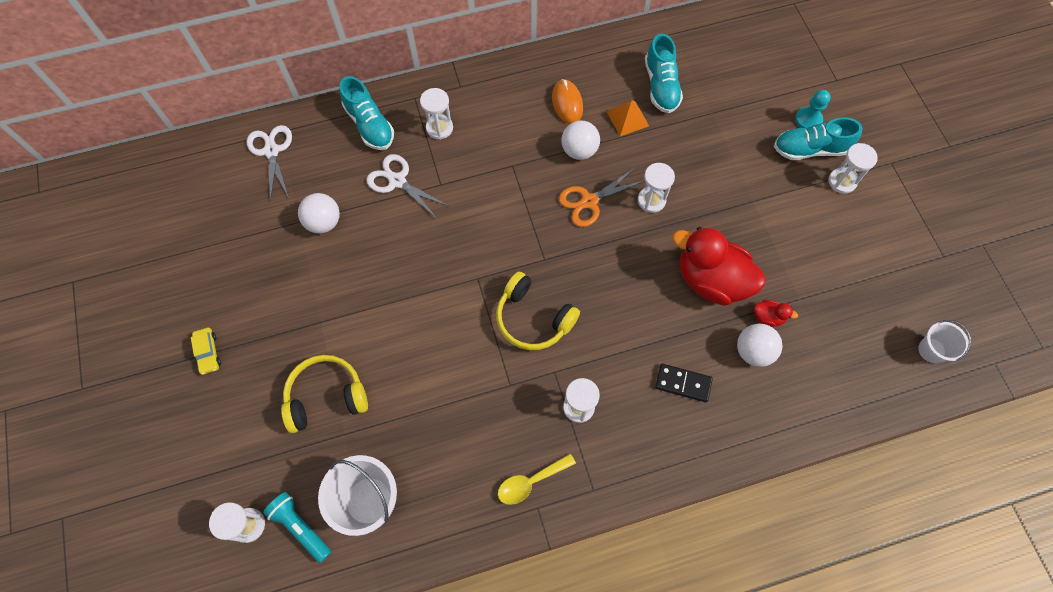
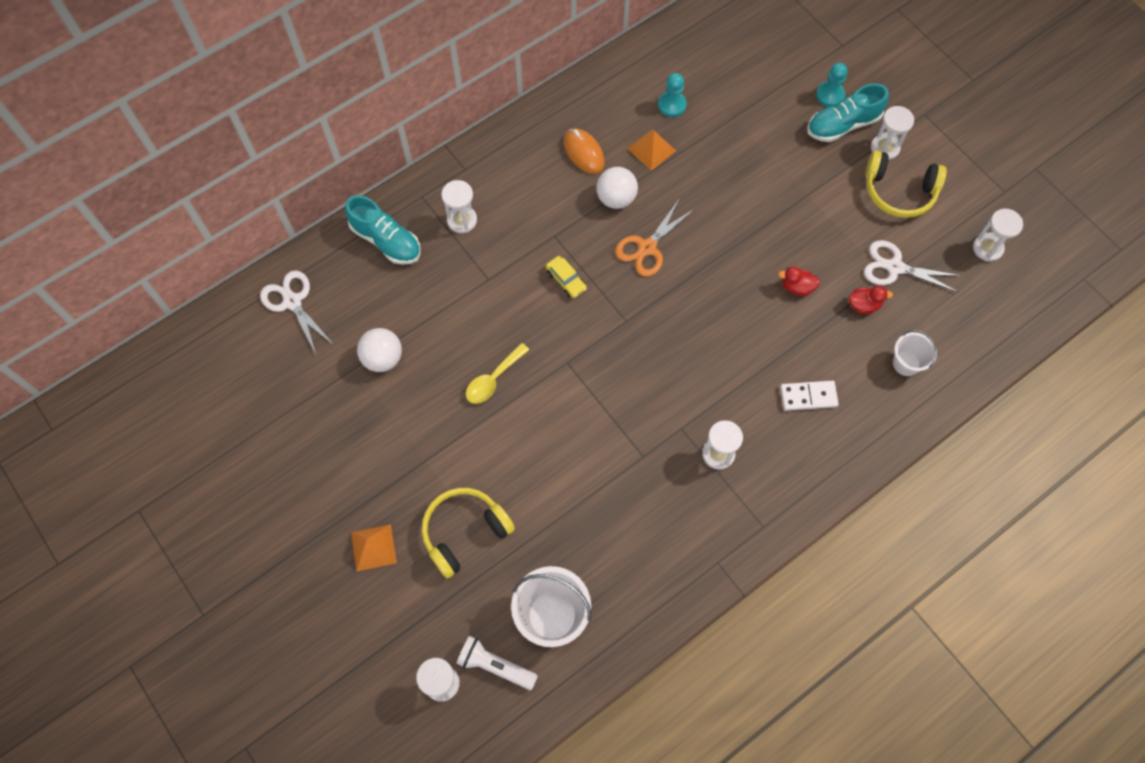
camera: 20 degrees left, 0 degrees up
yellow car [191,328,221,375] -> yellow car moved to [546,256,587,298]
turquoise flashlight [263,492,331,563] -> white flashlight [456,636,538,690]
white scissors [366,154,448,219] -> white scissors moved to [864,240,962,293]
yellow headphones [496,272,580,350] -> yellow headphones moved to [865,150,947,218]
yellow spoon [498,454,576,505] -> yellow spoon moved to [466,343,529,404]
white hourglass [638,163,675,213] -> white hourglass moved to [973,209,1023,261]
turquoise shoe [645,34,683,113] -> turquoise pawn [658,73,687,117]
black domino [655,364,713,402] -> white domino [780,381,839,411]
red duck [672,227,765,306] -> red duck [778,267,820,296], size x0.42
white ball [737,323,783,367] -> none
white bucket [919,320,971,363] -> white bucket moved to [893,330,937,376]
none -> orange pyramid [351,524,397,571]

